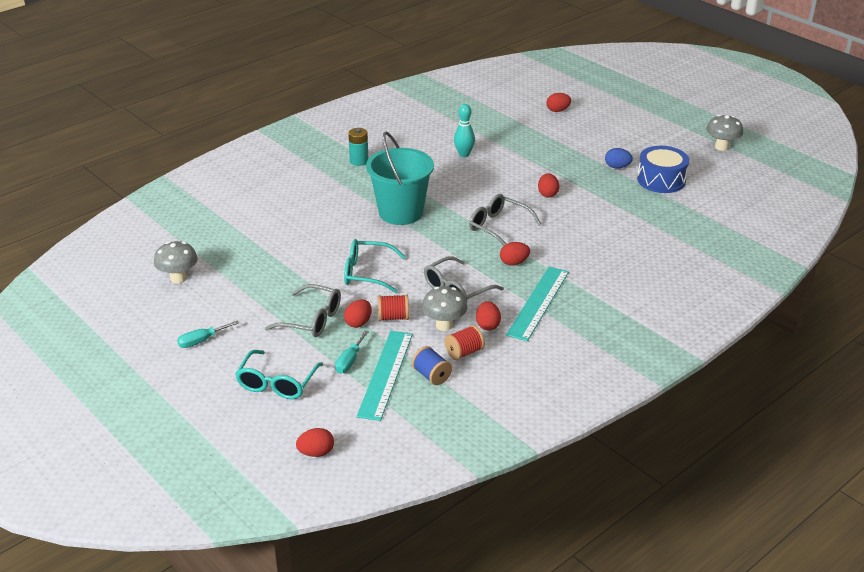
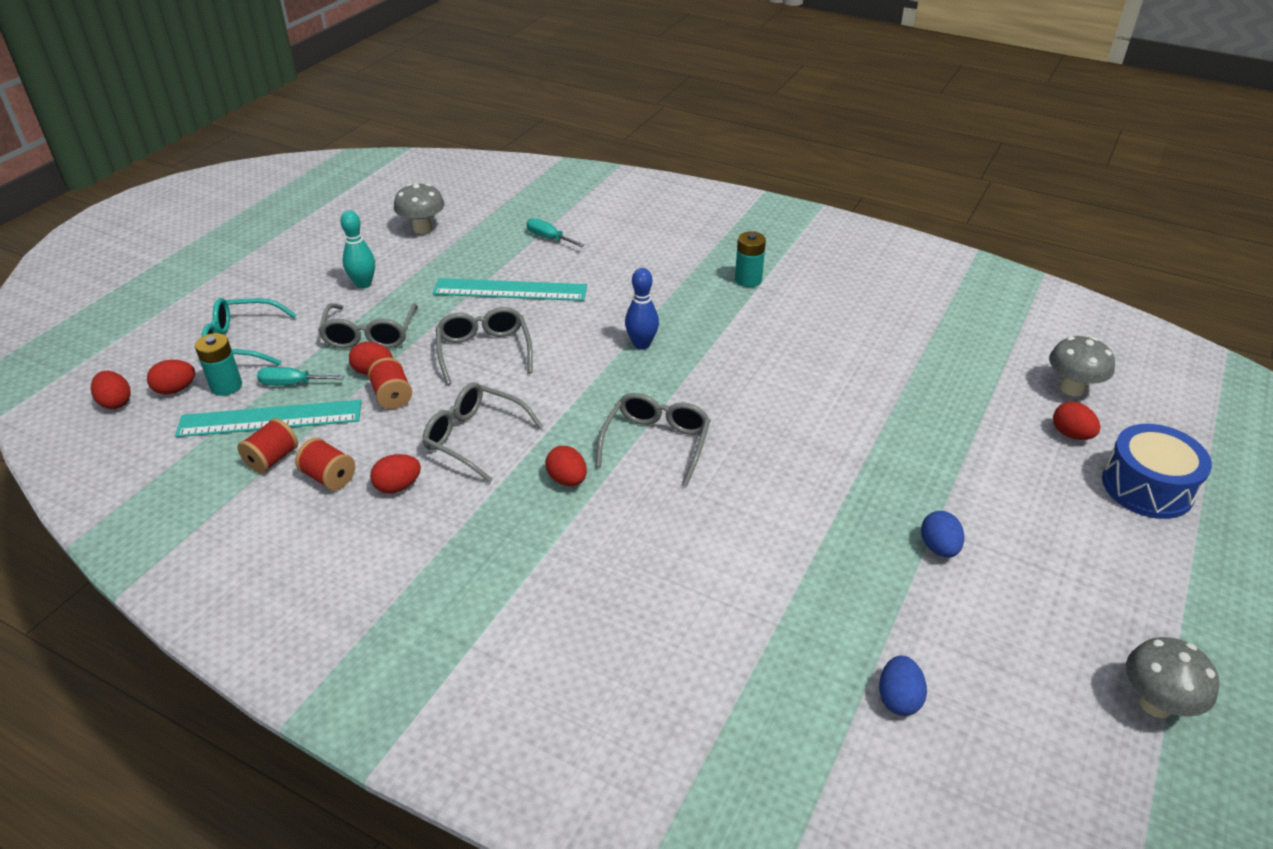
camera: 70 degrees right, 5 degrees up
turquoise screwdriver [177,320,239,348] -> turquoise screwdriver moved to [526,218,584,247]
turquoise glasses [344,239,406,293] -> grey glasses [436,307,533,385]
turquoise bucket [366,132,434,225] -> blue bowling pin [625,268,659,349]
blue spool [412,346,452,385] -> red spool [237,418,298,473]
grey mushroom [422,287,467,331] -> grey mushroom moved to [1049,336,1115,396]
turquoise bowling pin [454,104,475,157] -> turquoise bowling pin moved to [340,210,375,289]
turquoise ruler [506,267,569,341] -> turquoise ruler moved to [433,278,587,301]
red egg [538,173,559,198] -> red egg moved to [147,360,195,395]
blue drum [637,146,689,193] -> blue drum moved to [1102,424,1212,519]
none -> turquoise battery [195,333,242,396]
none -> blue egg [879,656,927,716]

